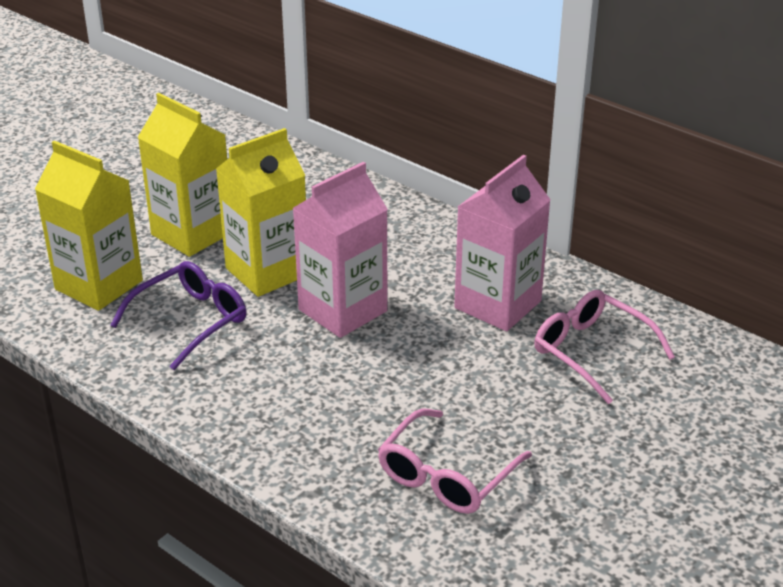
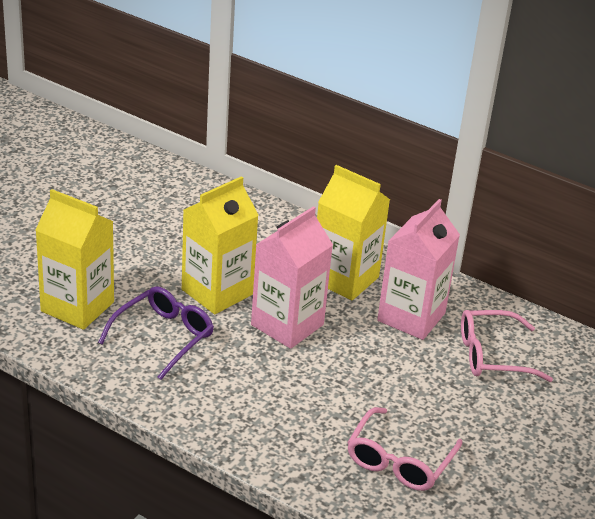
camera: 10 degrees left, 0 degrees up
yellow carton [138,93,227,257] -> yellow carton moved to [317,165,390,300]
pink glasses [534,290,675,404] -> pink glasses turned 45 degrees counterclockwise [461,310,553,382]

